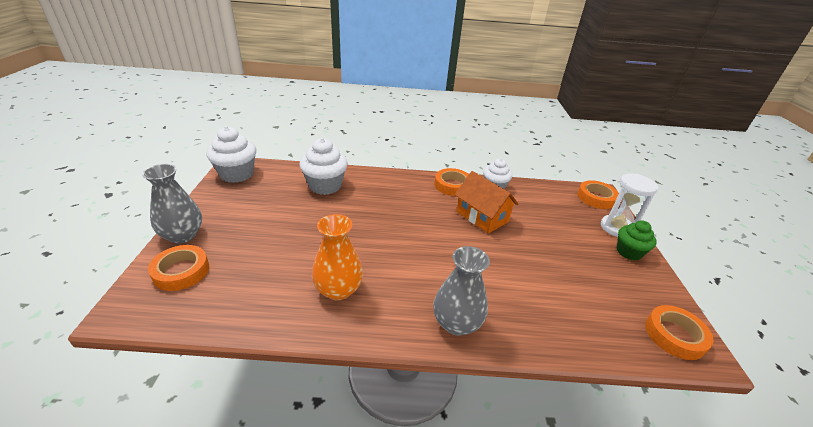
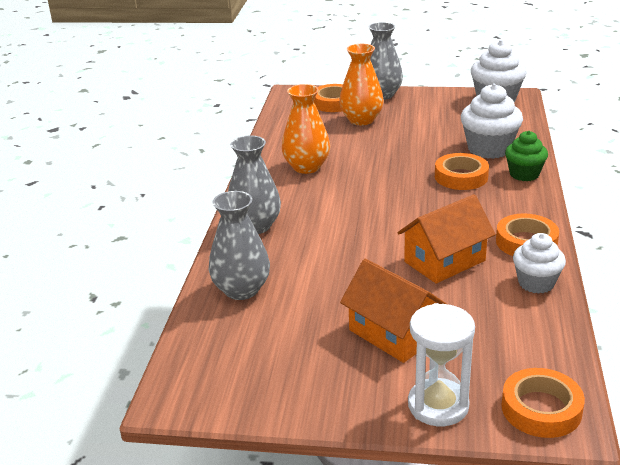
camera: 100 degrees right, 5 degrees down
green cupcake [617,220,657,261] -> green cupcake moved to [505,131,548,181]
orange tape [645,305,714,360] -> orange tape moved to [435,153,489,190]
none -> grey vase [209,191,270,300]
none -> orange vase [339,44,384,125]
none -> orange house [340,259,447,363]

